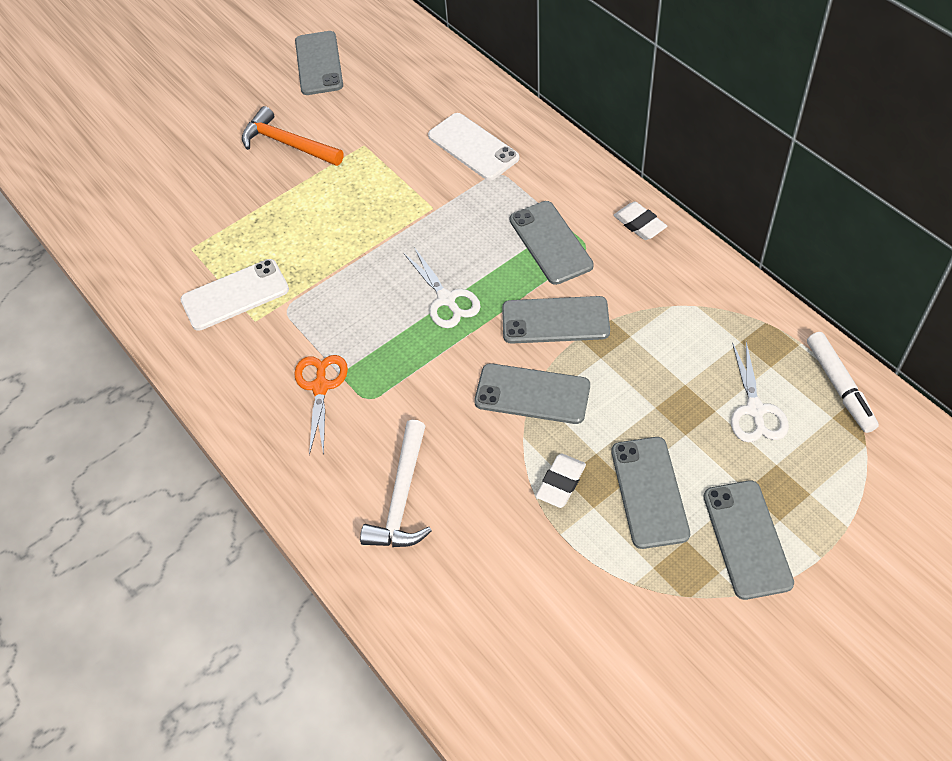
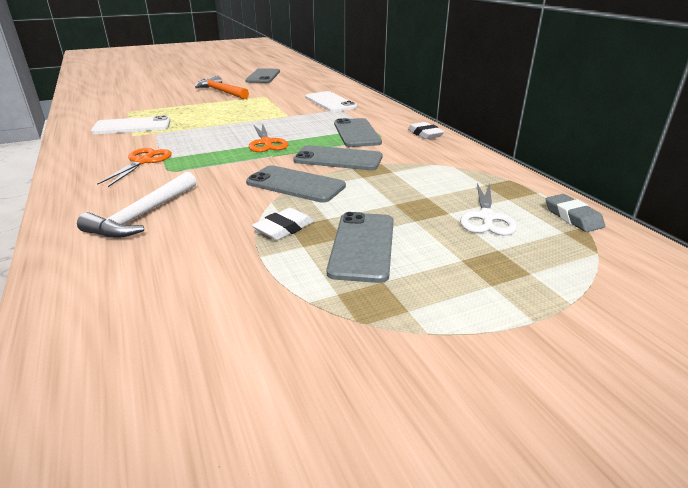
camera: 10 degrees right, 25 degrees down
white scissors [404,247,481,328] -> orange scissors [249,123,288,152]
grey phone [703,480,794,600] -> none
white marker [807,332,879,433] -> grey eraser [546,194,605,232]

